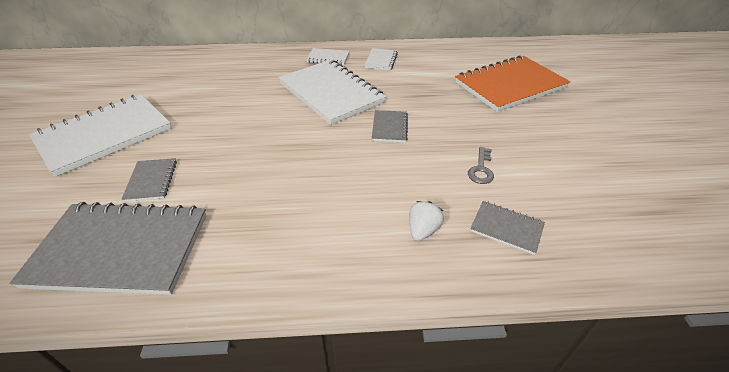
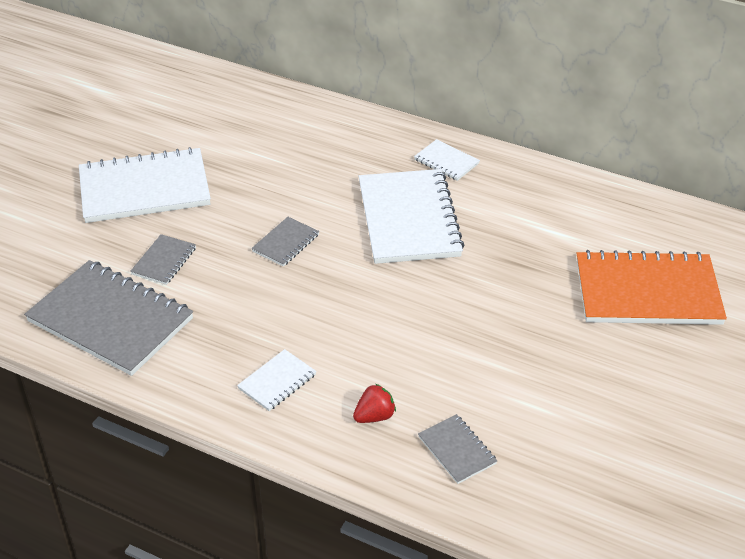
camera: 30 degrees right, 0 degrees up
white notebook [364,48,398,71] -> white notebook moved to [237,349,316,411]
grey notebook [372,110,408,143] -> grey notebook moved to [251,217,319,267]
white strawberry [409,201,444,241] -> red strawberry [353,384,396,423]
grey key [468,147,494,184] -> none

